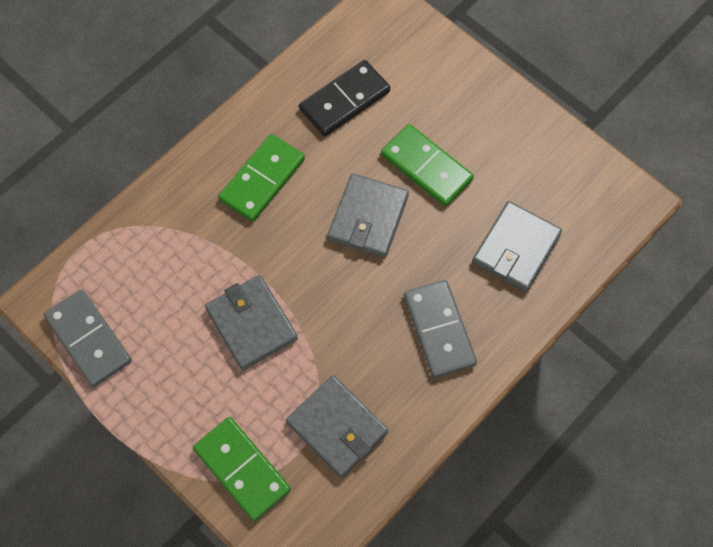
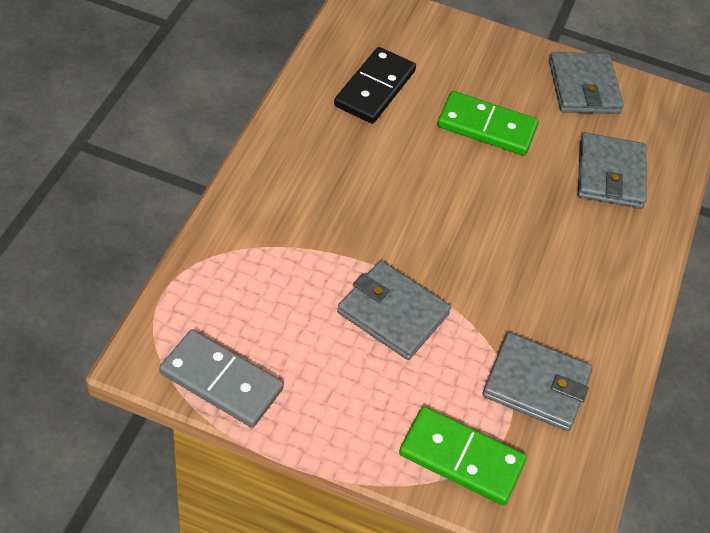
camera: 30 degrees left, 15 degrees down
green domino [218,134,305,222] -> none
grey wallet [327,173,409,258] -> grey wallet moved to [549,52,624,114]
grey domino [404,280,477,378] -> none

